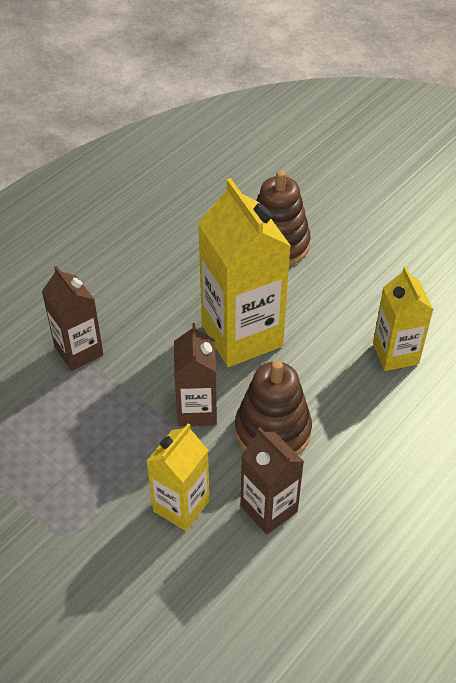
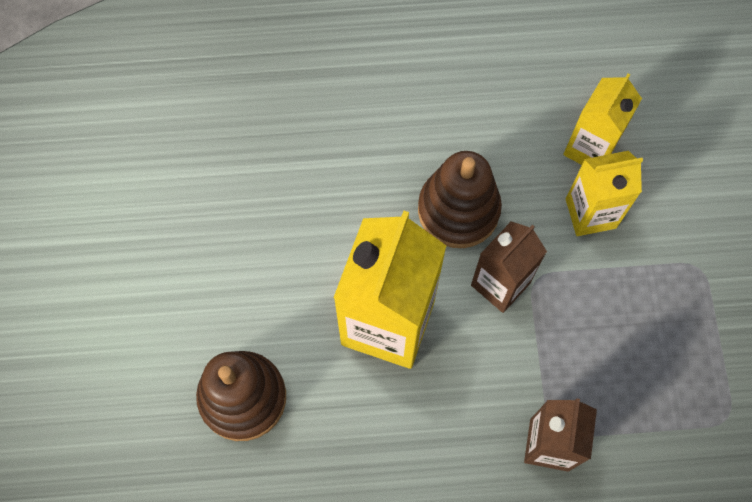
camera: 135 degrees left, 20 degrees up
brown carton [241,427,304,534] -> none
yellow carton [373,266,433,371] -> yellow carton moved to [563,73,642,165]

